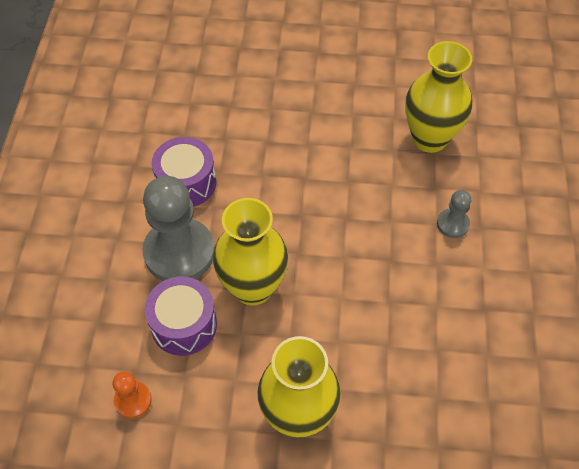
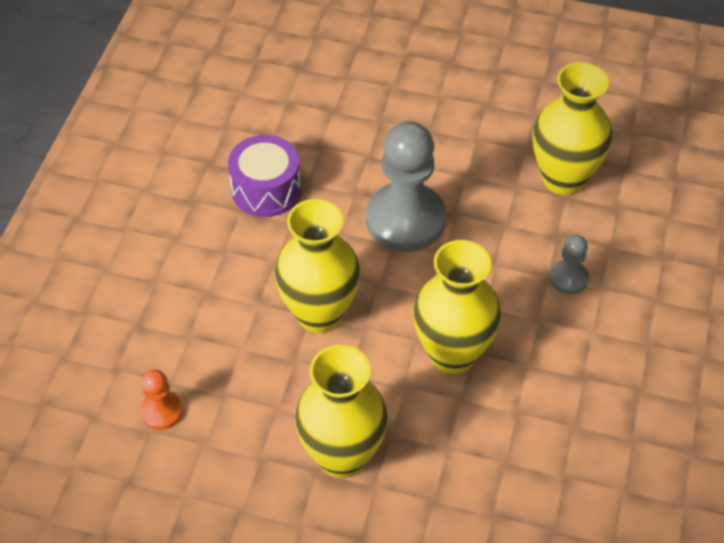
camera: 10 degrees right, 5 degrees down
grey pawn [142,176,215,281] -> grey pawn moved to [366,121,446,252]
purple drum [145,277,217,356] -> none
none -> yellow vase [413,240,501,374]

